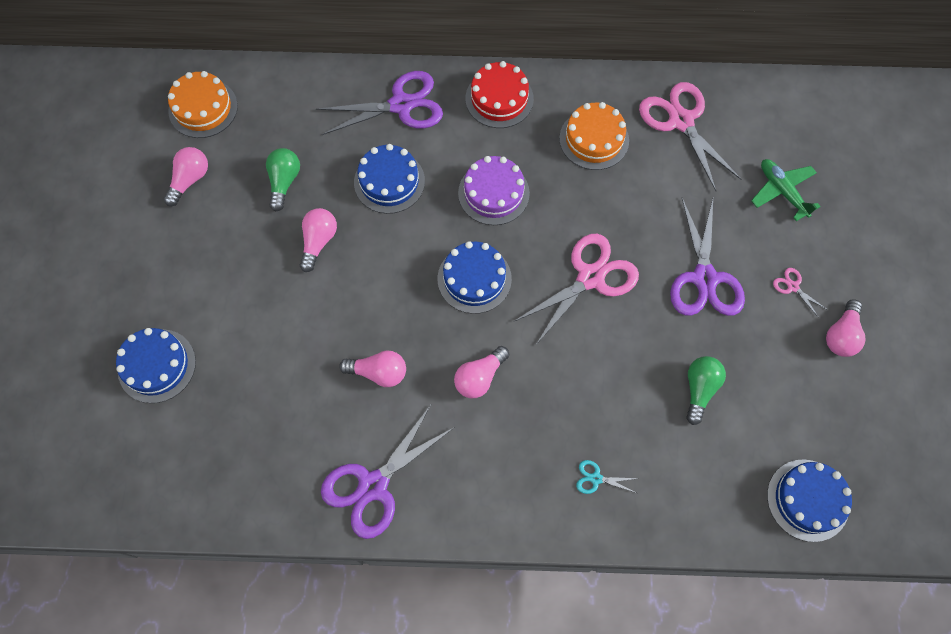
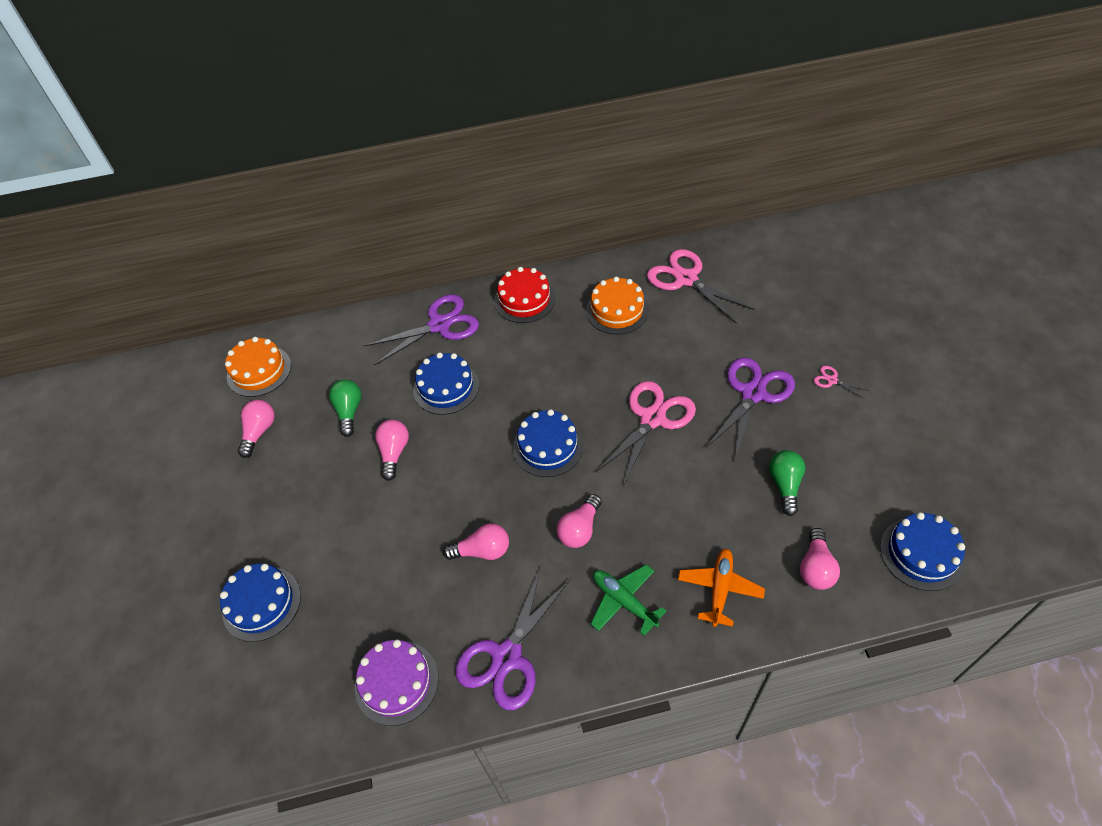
camera: 10 degrees left, 15 degrees down
purple cake [458,156,530,225] -> purple cake moved to [355,639,439,726]
turquoise scissors [576,460,639,494] -> orange plane [678,549,765,627]
purple scissors [670,198,745,316] -> purple scissors turned 135 degrees counterclockwise [706,358,795,459]
green plane [751,159,821,221] -> green plane moved to [591,564,666,636]
pink light bulb [826,299,866,357] -> pink light bulb moved to [800,528,840,590]

